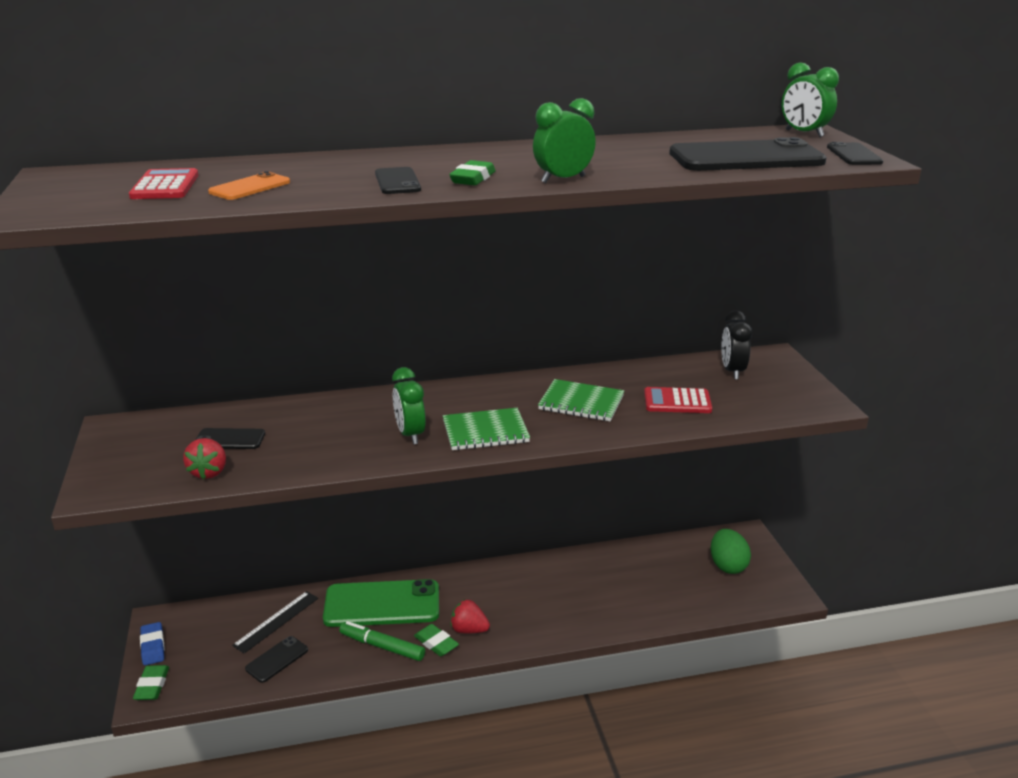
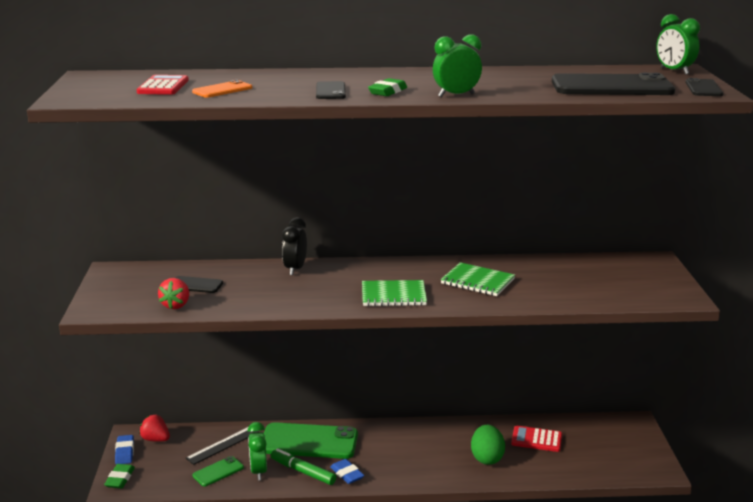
camera: 10 degrees right, 5 degrees down
black phone [245,636,308,683] -> green phone [192,456,244,486]
green clock [392,367,426,444] -> green clock moved to [247,422,267,480]
green eraser [414,624,459,657] -> blue eraser [330,459,365,484]
red strawberry [450,599,490,633] -> red strawberry moved to [139,415,170,442]
red calculator [644,387,712,413] -> red calculator moved to [511,426,562,452]
green egg [711,529,751,574] -> green egg moved to [471,425,505,465]
black clock [721,310,752,379] -> black clock moved to [282,217,307,275]

